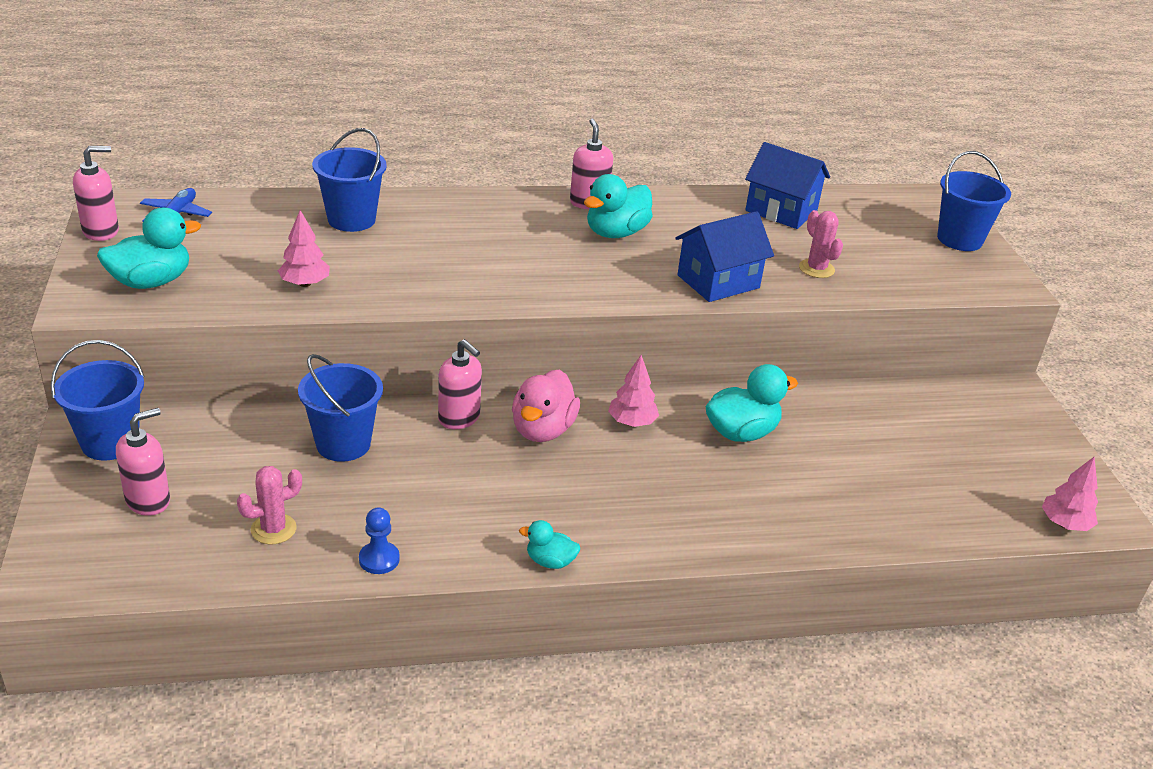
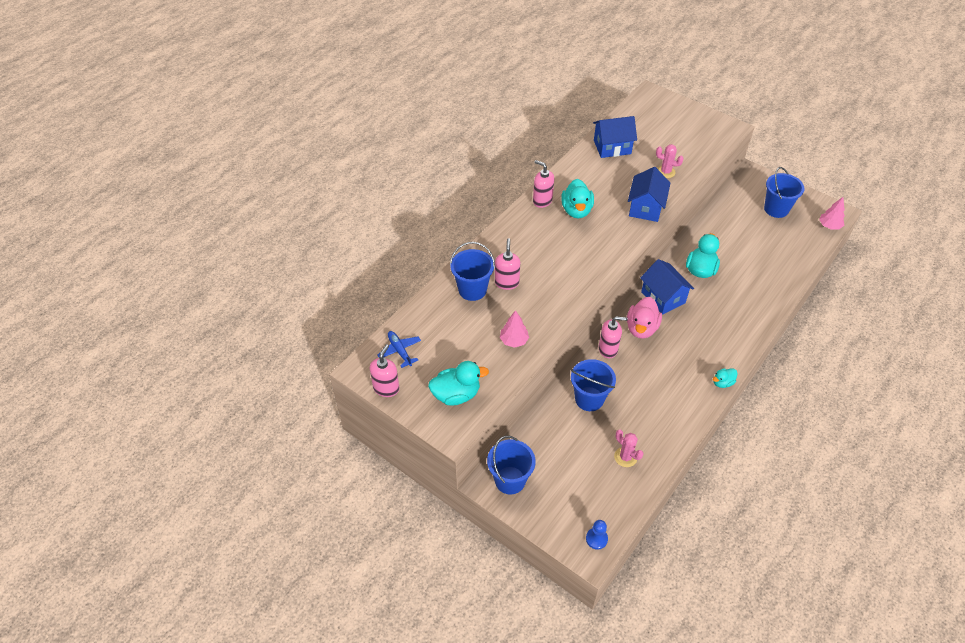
camera: 40 degrees left, 15 degrees up
turquoise duck [97,208,201,289] -> turquoise duck turned 60 degrees clockwise [428,361,489,406]
pink soap dispenser [116,408,170,516] -> pink soap dispenser moved to [495,238,520,290]
pink cactus [237,466,302,545] -> pink cactus turned 60 degrees counterclockwise [614,430,643,467]
blue pawn [359,507,400,574] -> blue pawn moved to [586,520,608,550]
pink duck [512,370,580,442] -> pink duck turned 45 degrees clockwise [627,297,662,339]
pink tree [608,355,659,427] -> blue house [640,259,694,315]
blue bucket [937,151,1011,251] -> blue bucket moved to [764,167,805,218]

